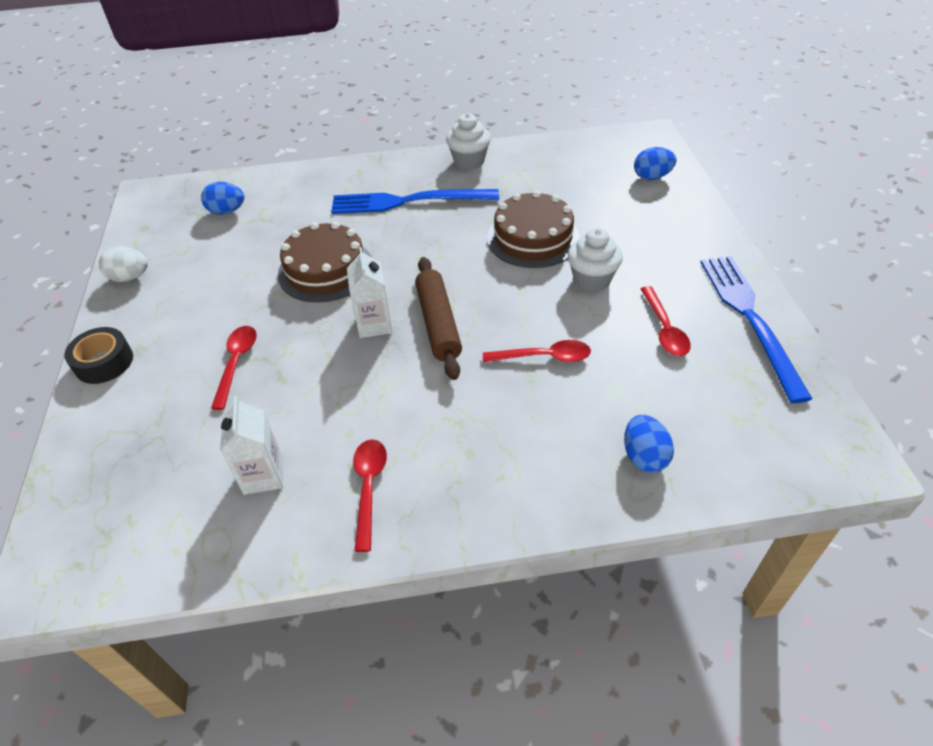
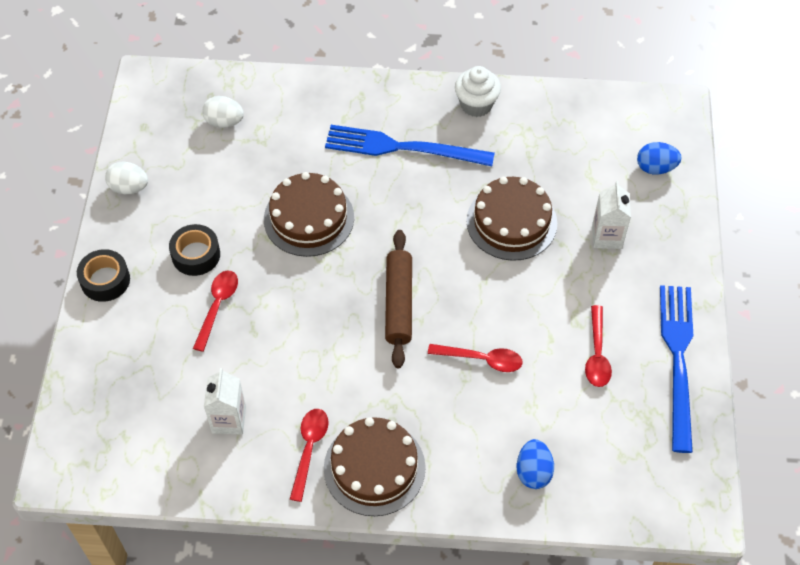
camera: 10 degrees right, 10 degrees up
blue egg [201,182,244,215] -> white egg [202,96,244,128]
white carton [347,247,392,338] -> white carton moved to [592,181,631,249]
white cupcake [568,228,623,292] -> none
none -> black tape [169,224,220,276]
none -> brown cake [324,417,426,516]

